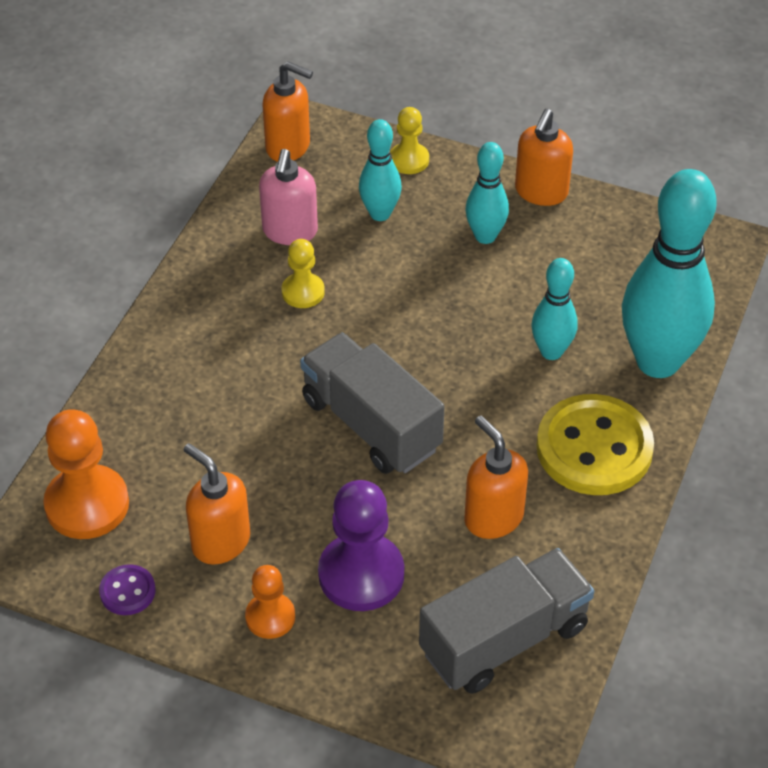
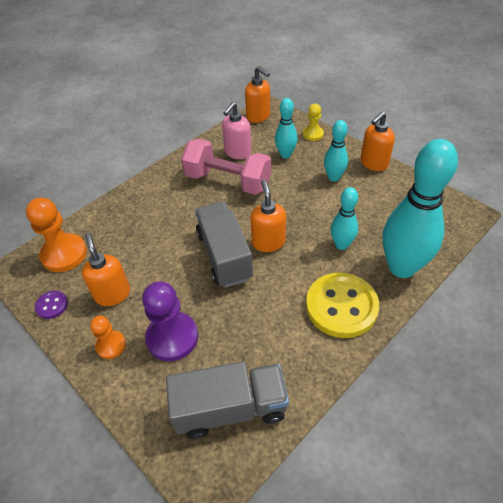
camera: 25 degrees right, 0 degrees up
yellow pawn [282,239,325,308] -> pink dumbbell [181,139,271,195]
orange soap dispenser [464,416,528,539] -> orange soap dispenser moved to [250,180,286,252]

